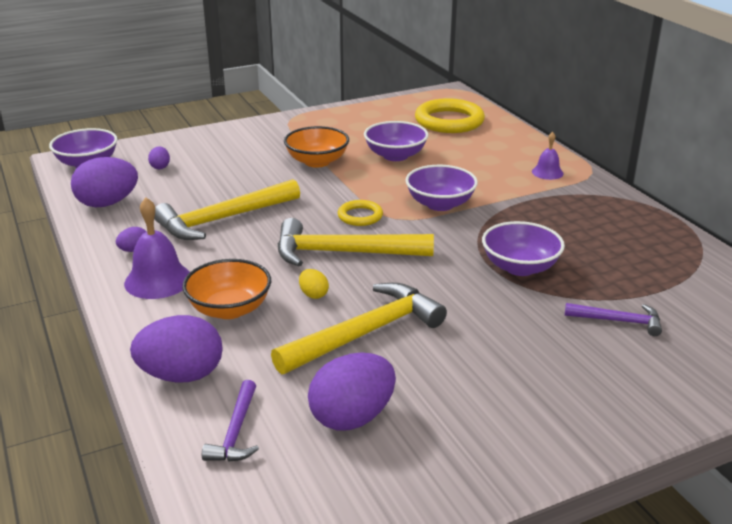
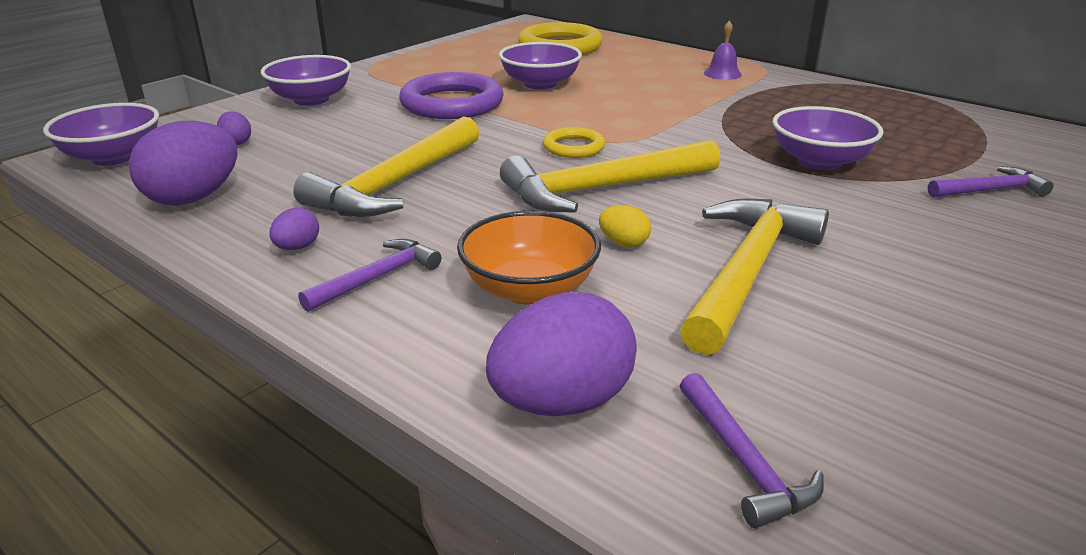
camera: 25 degrees left, 0 degrees up
purple bell [124,198,190,299] -> purple hammer [298,239,441,312]
orange bowl [284,126,349,168] -> purple ring [399,72,504,119]
purple egg [308,352,396,431] -> none
purple bowl [405,165,478,211] -> purple bowl moved to [261,55,351,106]

